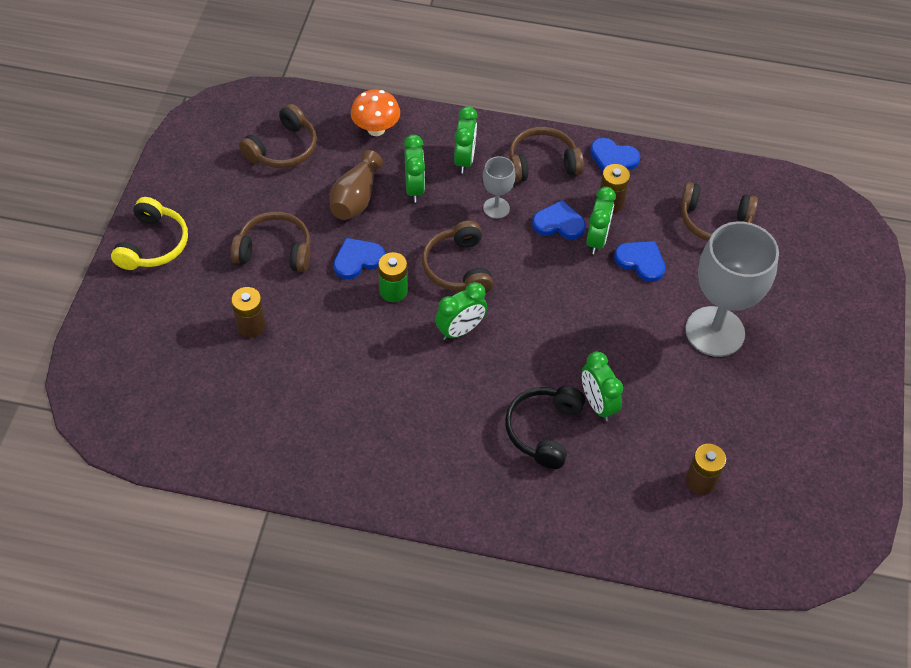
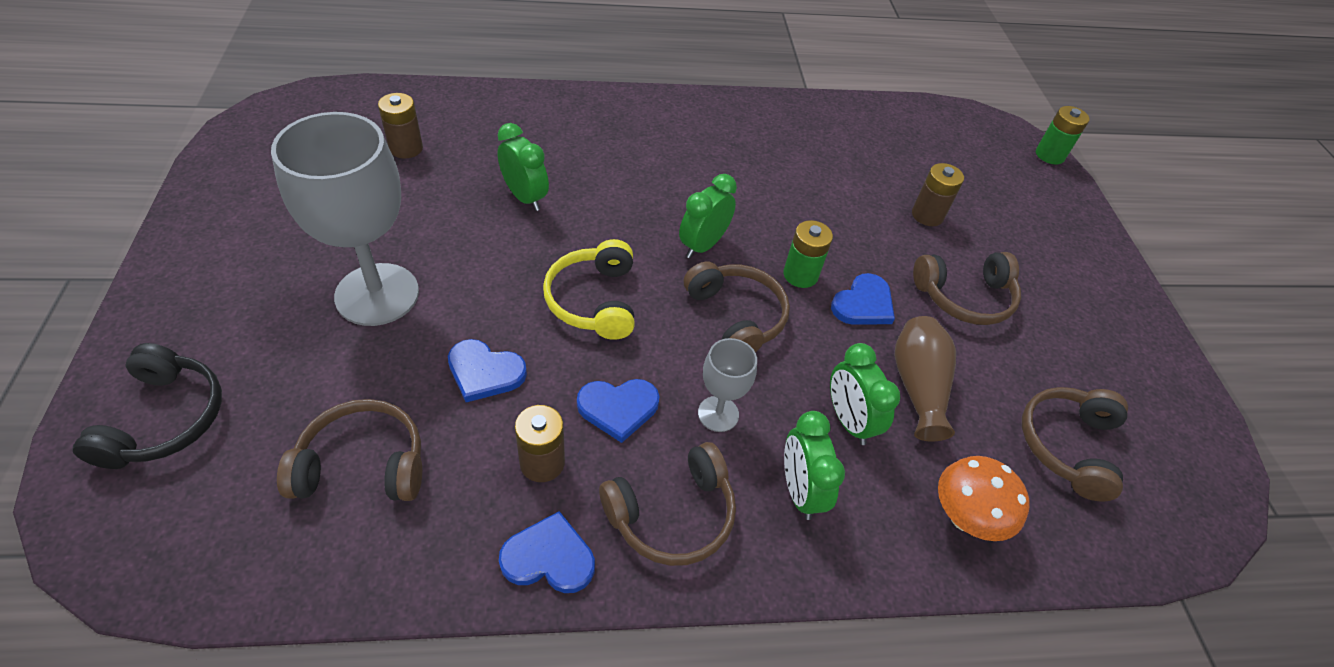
camera: 160 degrees right, 5 degrees down
yellow headphones [111,197,188,270] -> yellow headphones moved to [543,239,635,340]
black headphones [505,386,585,469] -> black headphones moved to [73,343,222,469]
green clock [586,187,616,254] -> none
none -> green battery [1036,106,1090,164]

